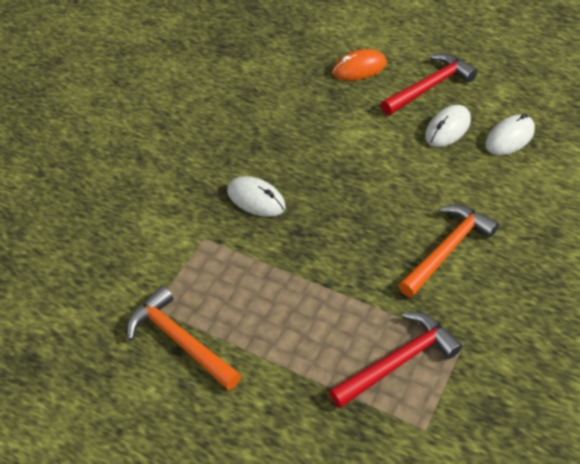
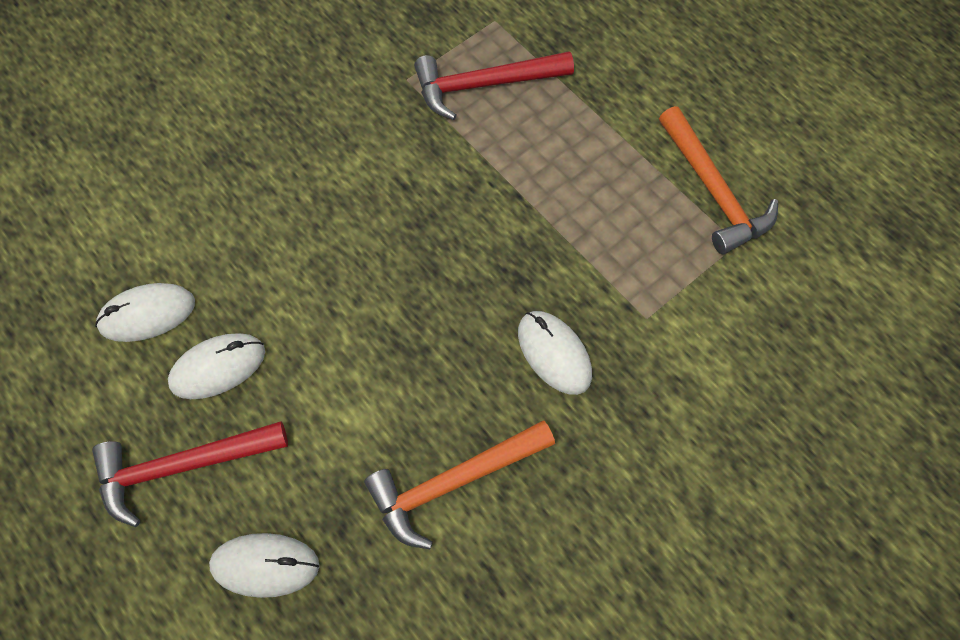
camera: 160 degrees left, 15 degrees up
orange mouse [332,49,387,81] -> white mouse [209,533,319,598]
orange hammer [398,204,499,297] -> orange hammer moved to [364,420,555,549]

